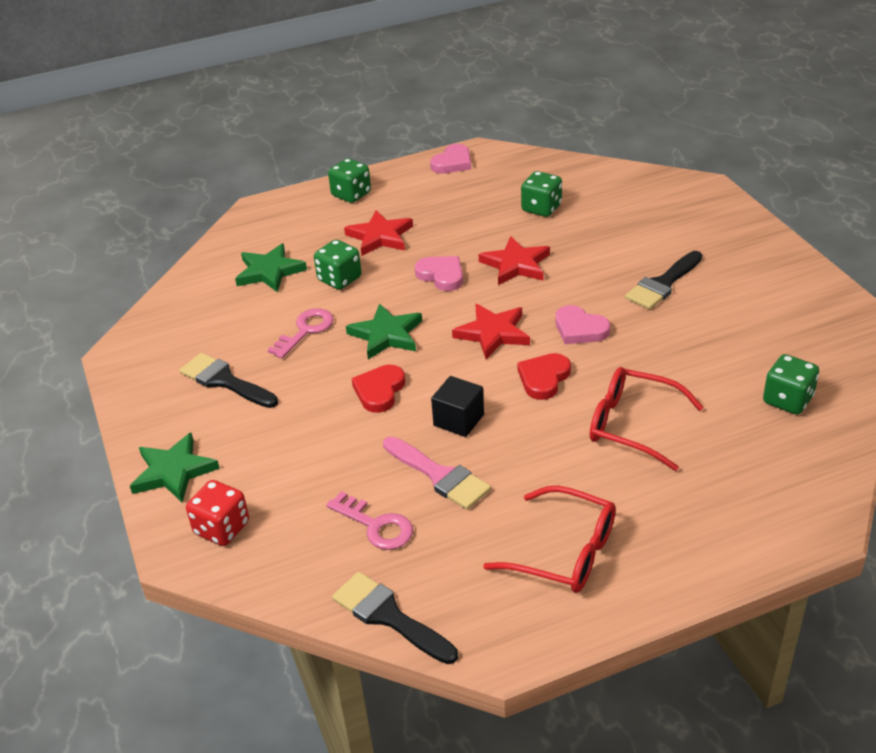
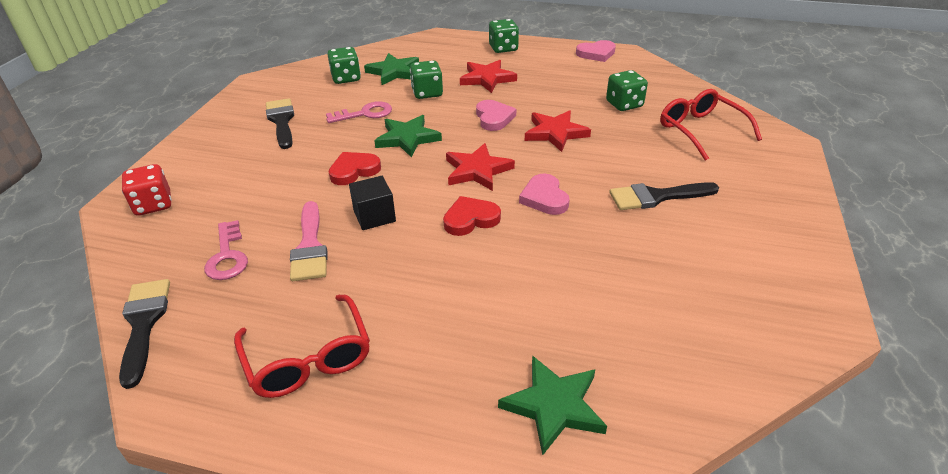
camera: 35 degrees right, 0 degrees up
green star [130,433,220,502] -> green star moved to [498,355,607,456]
red glasses [590,367,704,471] -> red glasses moved to [660,89,762,161]
green dice [763,354,819,415] -> green dice moved to [327,47,361,84]

